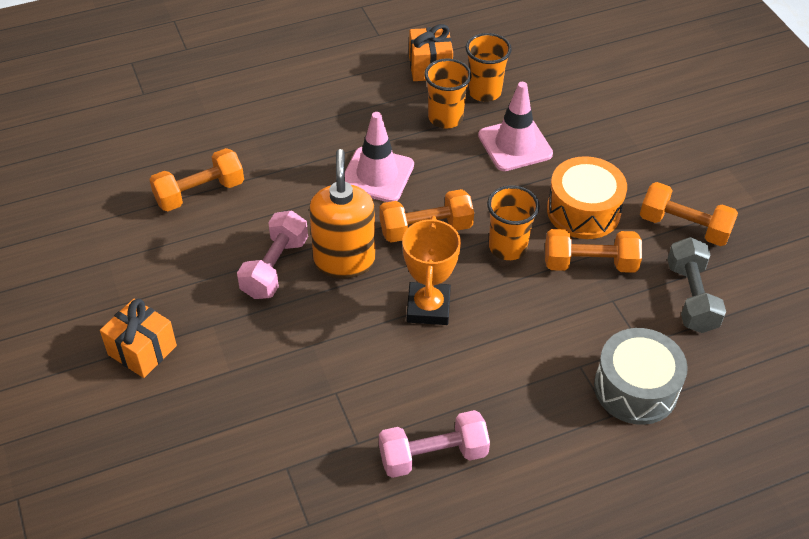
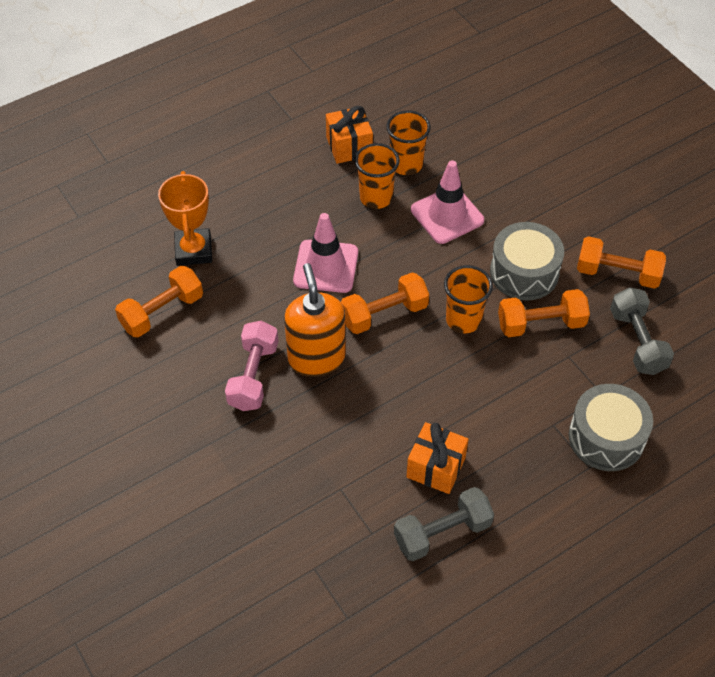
camera: 10 degrees left, 5 degrees up
orange gift [100,299,177,378] -> orange gift moved to [406,422,469,494]
pink dumbbell [379,410,490,478] -> grey dumbbell [394,487,494,561]
orange trophy [402,216,461,325] -> orange trophy moved to [158,171,212,266]
orange drum [547,156,627,239] -> grey drum [490,222,564,300]

